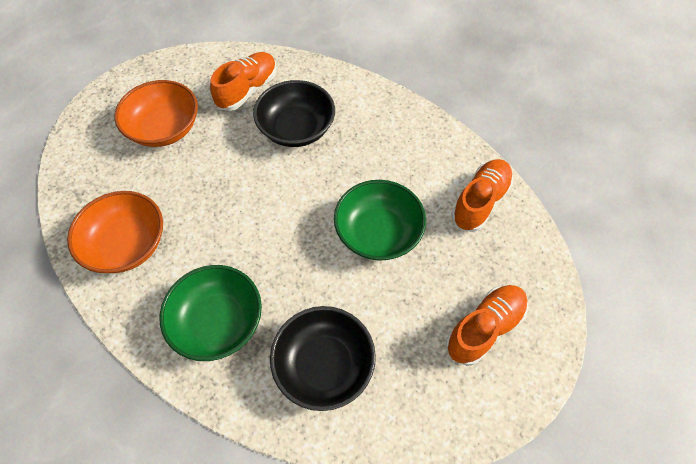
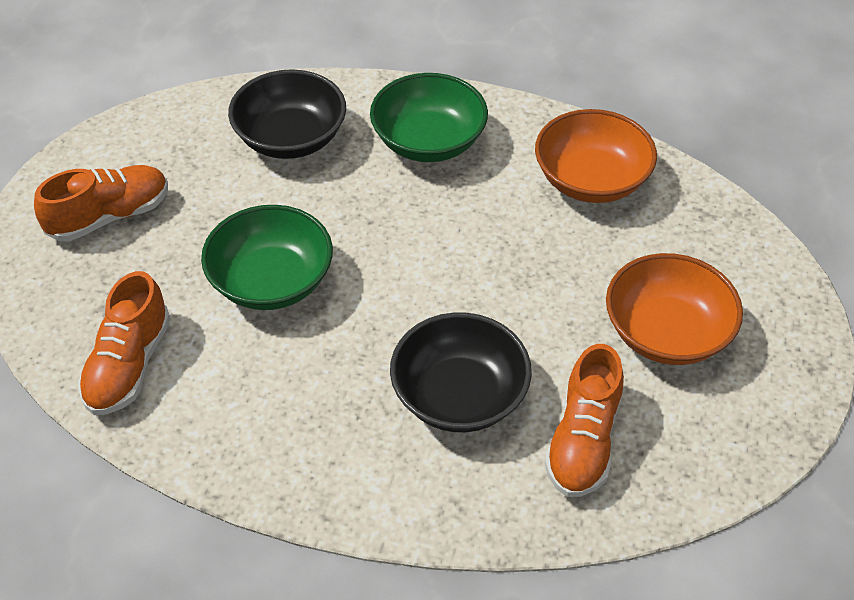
camera: 160 degrees right, 10 degrees down
orange shoe [446,285,528,366] -> orange shoe turned 150 degrees counterclockwise [34,165,168,242]

